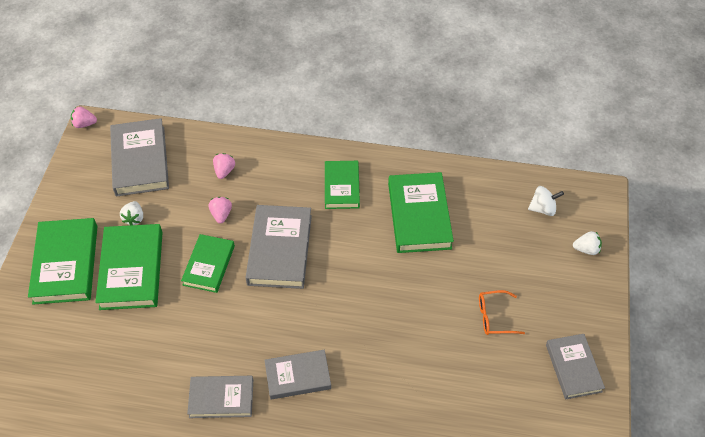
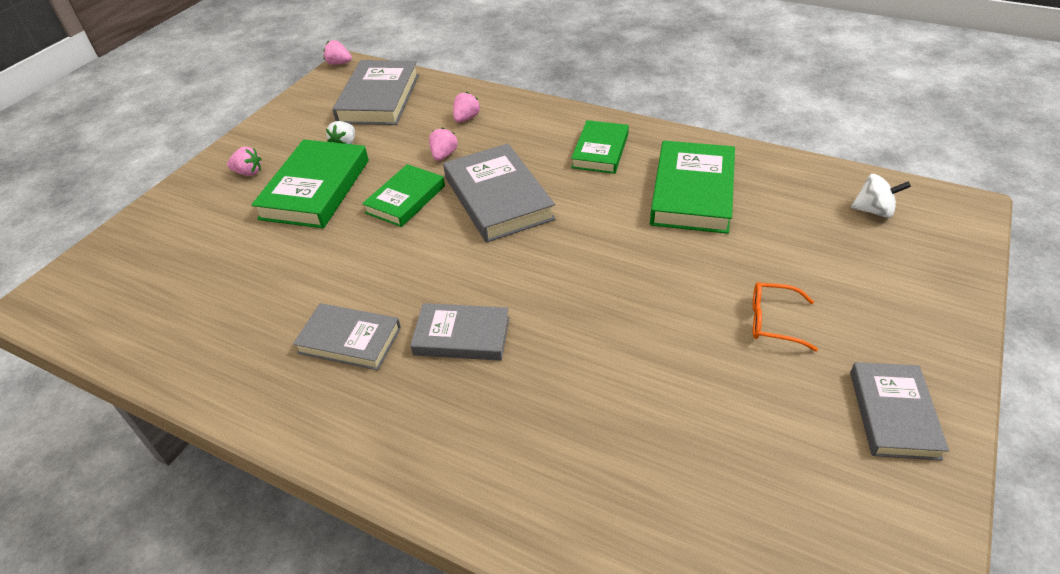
camera: 20 degrees right, 10 degrees down
green book [28,218,98,305] -> pink strawberry [227,146,261,176]
grey book [245,205,312,289] -> grey book turned 45 degrees counterclockwise [443,144,555,243]
white strawberry [573,231,602,255] -> none

